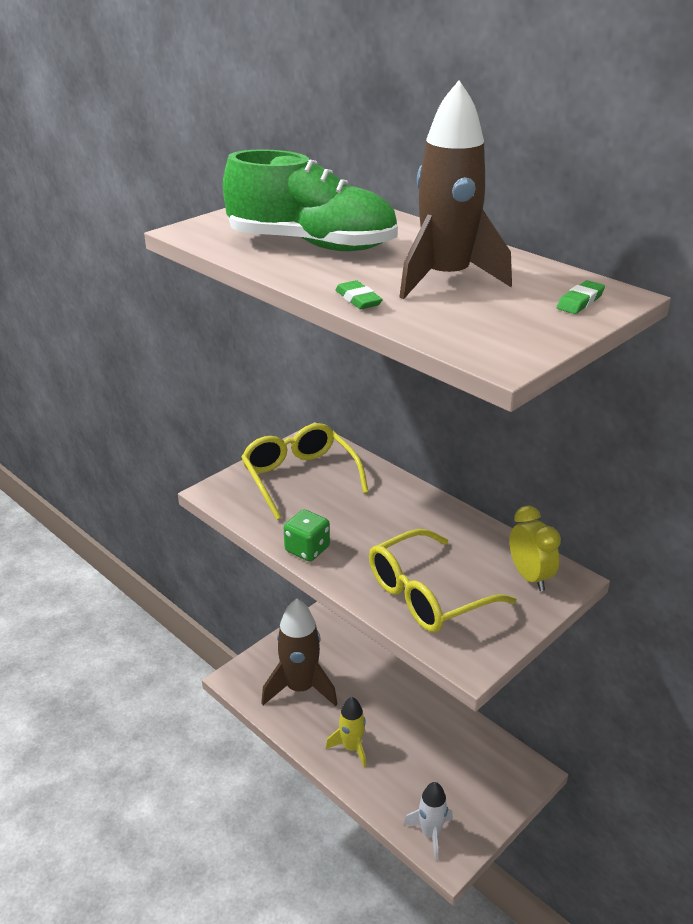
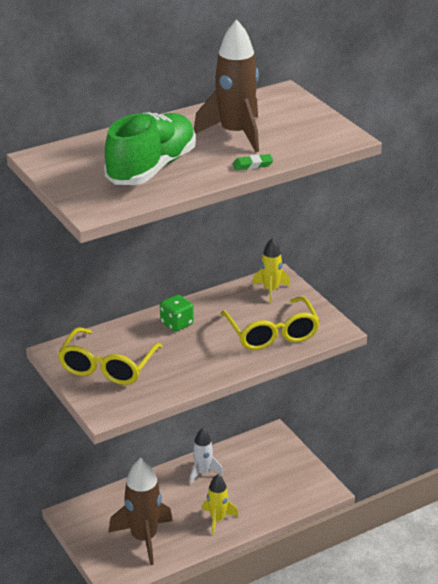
camera: 75 degrees left, 0 degrees up
yellow glasses [241,423,369,520] -> yellow glasses turned 60 degrees counterclockwise [58,327,163,385]
green dice [284,509,330,562] -> green dice moved to [160,295,193,332]
white rocket [404,782,453,860] -> white rocket moved to [190,428,223,484]
yellow clock [509,506,561,591] -> yellow rocket [252,238,290,303]
green eraser [557,280,605,314] -> none

